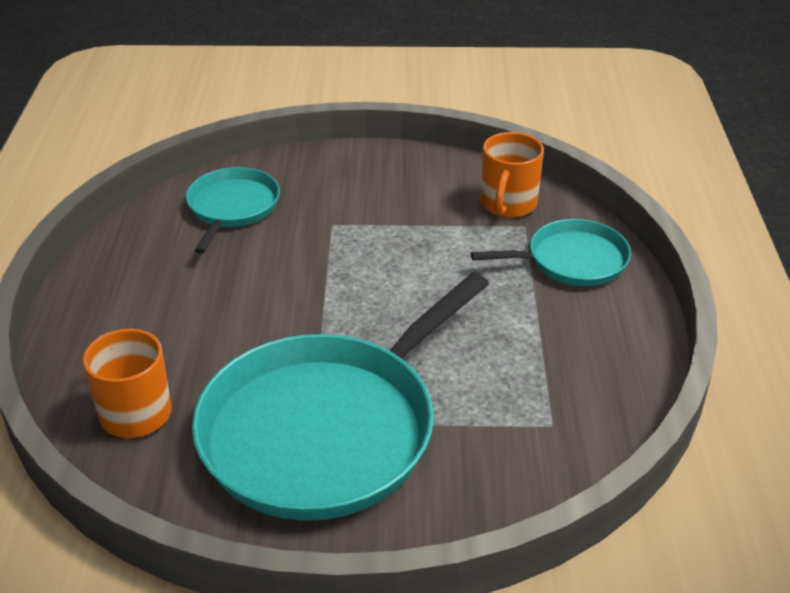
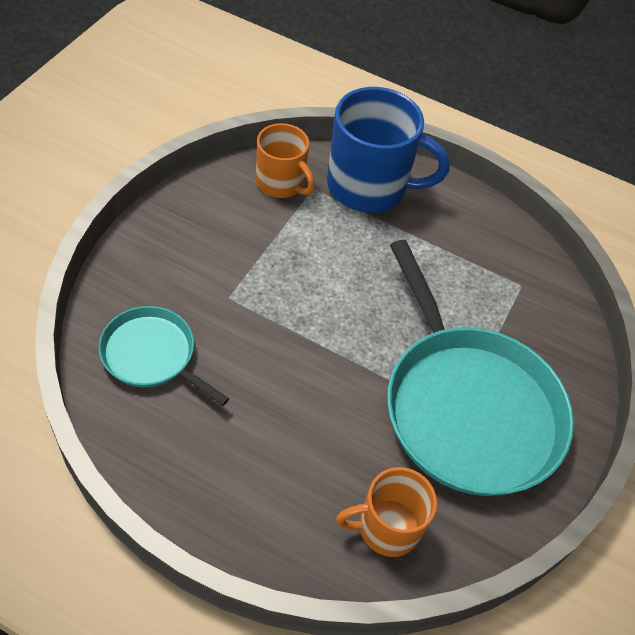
camera: 70 degrees left, 15 degrees up
turquoise pan [471,219,631,286] -> blue mug [327,87,450,212]

